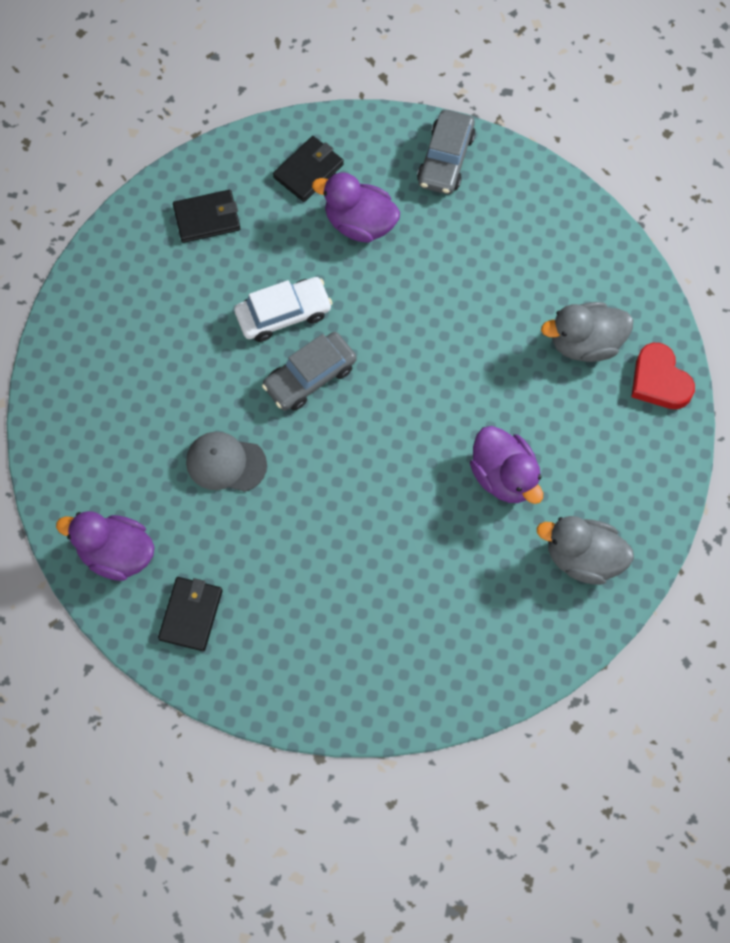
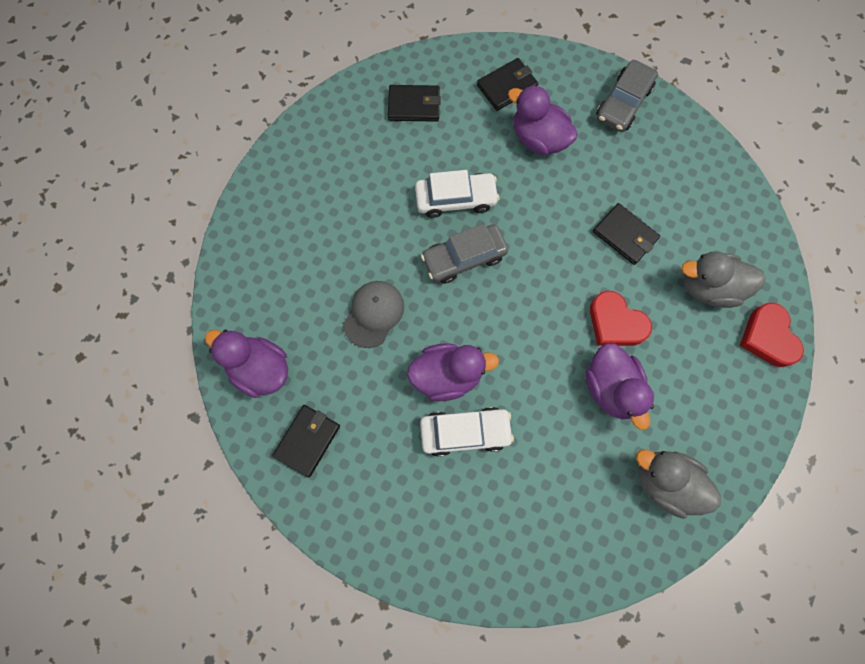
camera: 15 degrees right, 5 degrees up
grey cap [186,432,267,492] -> grey cap turned 90 degrees clockwise [343,281,404,348]
none -> purple duck [407,343,499,401]
none -> white car [420,407,514,457]
none -> red heart [590,291,652,346]
none -> black wallet [593,203,660,265]

